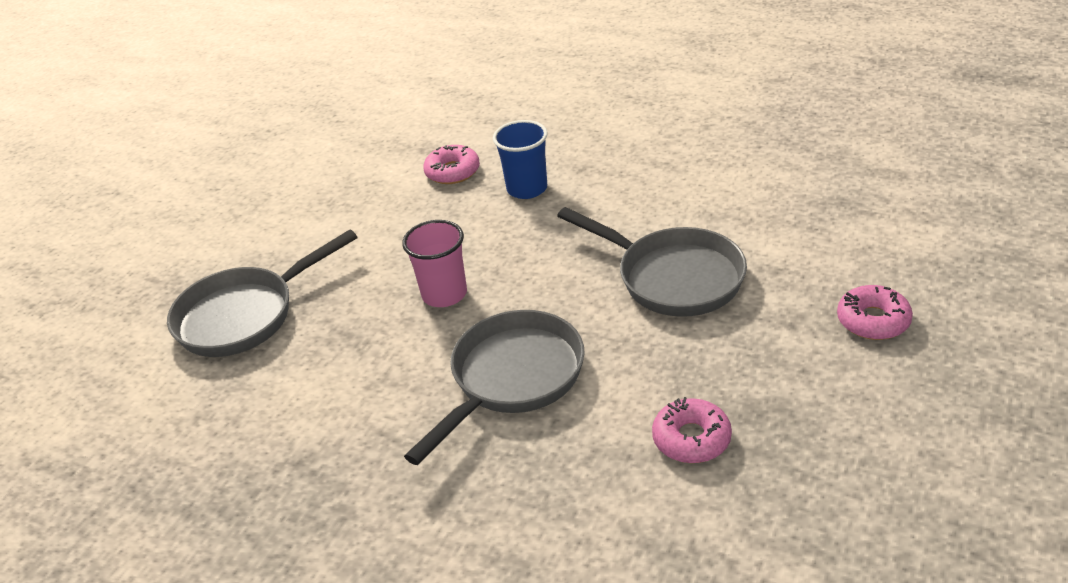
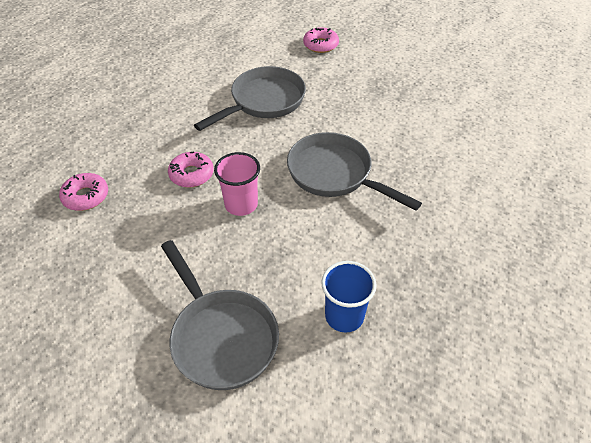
camera: 90 degrees left, 10 degrees up
blue cup [493,120,548,199] -> blue cup moved to [321,261,376,332]
pink donut [652,397,732,463] -> pink donut moved to [168,152,214,188]

